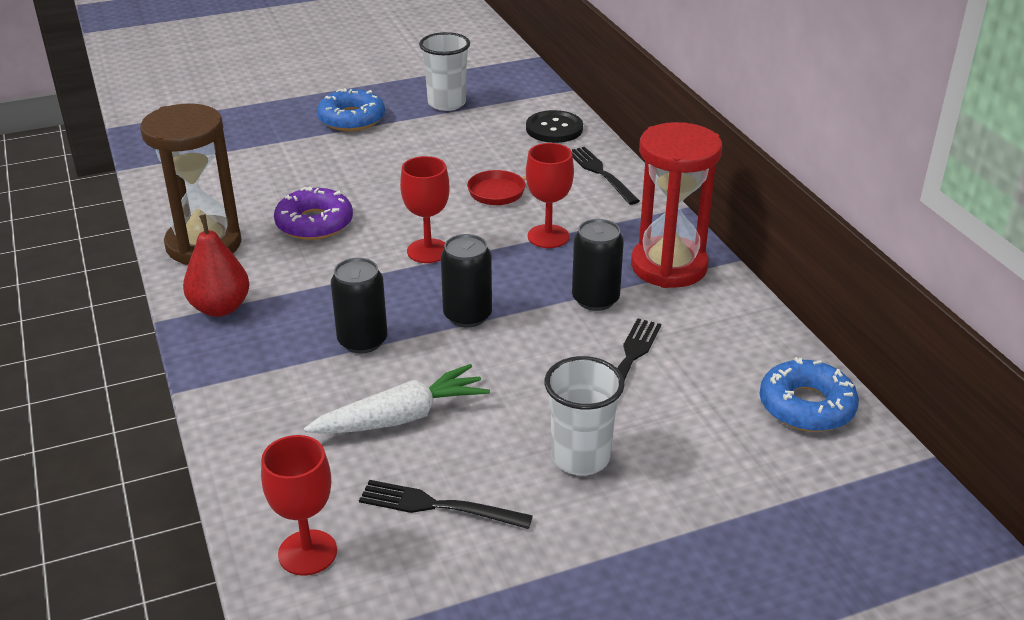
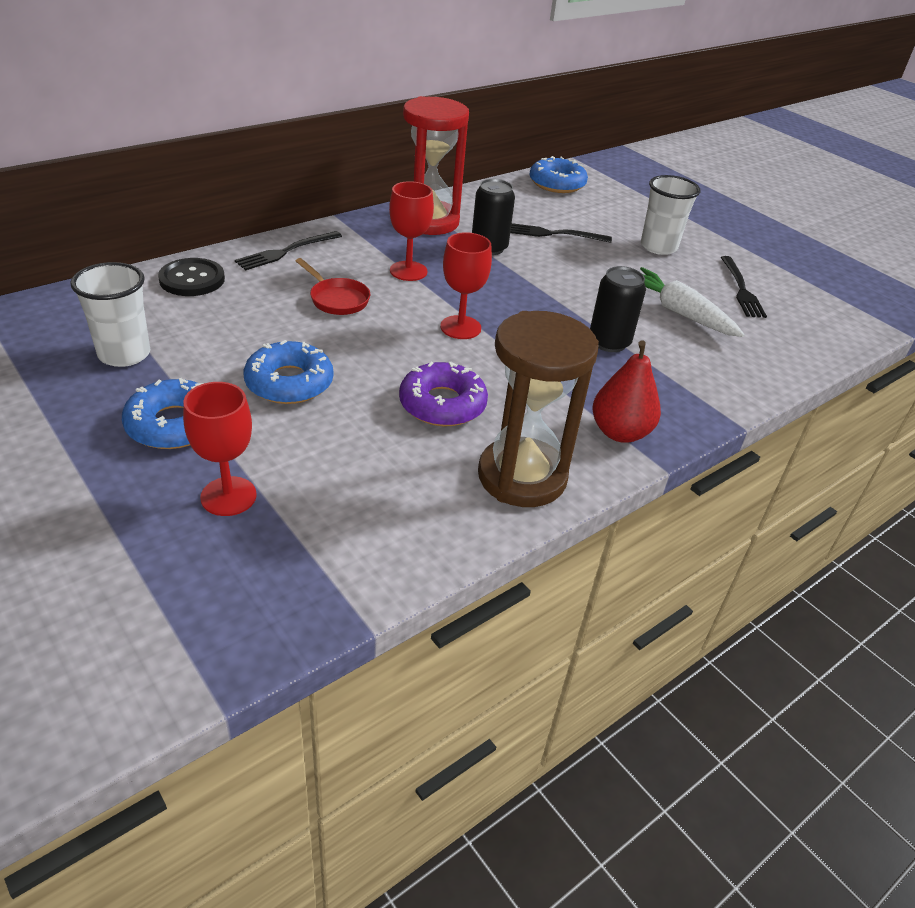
camera: 110 degrees left, 5 degrees up
red goblet [261,435,337,576] -> red goblet moved to [183,382,257,516]
black can [441,234,492,327] -> none
none -> blue donut [244,340,333,404]

